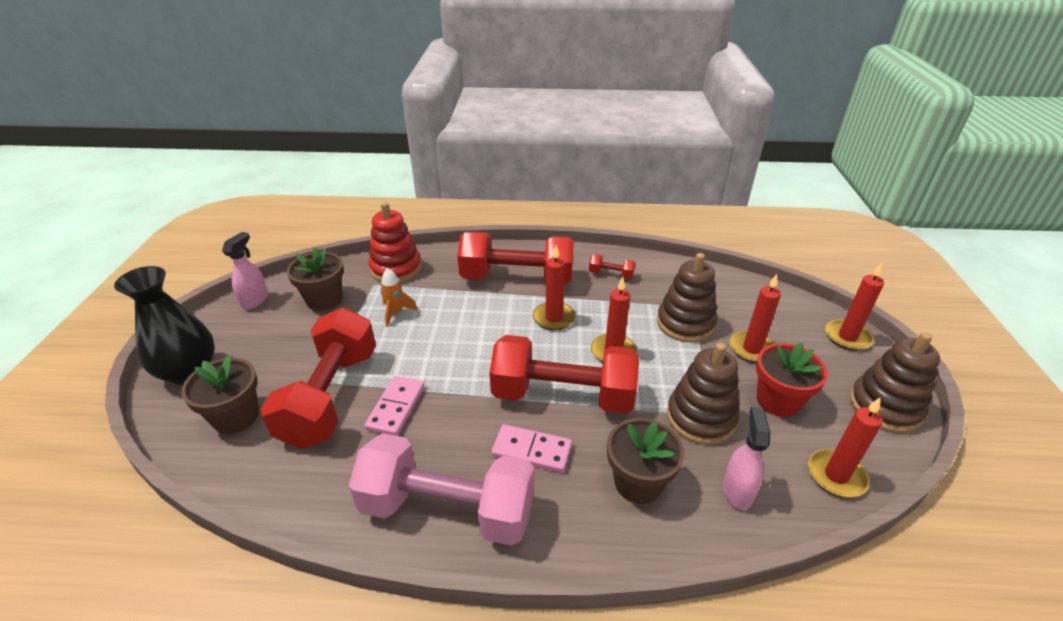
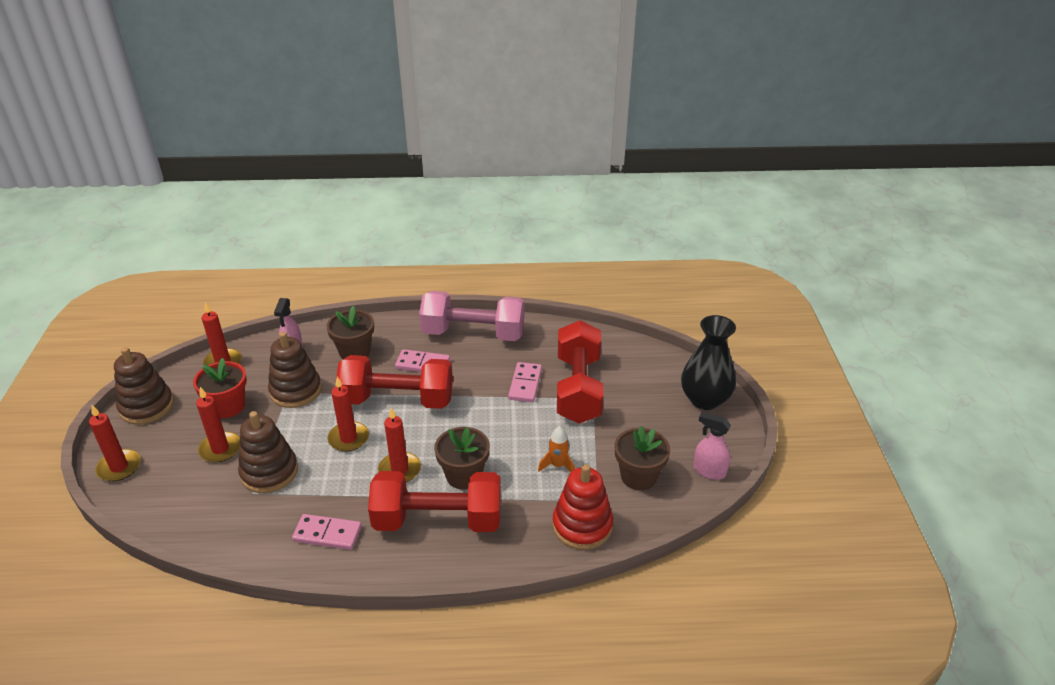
camera: 175 degrees right, 0 degrees up
brown flower pot [181,355,259,434] -> brown flower pot moved to [434,427,490,489]
pink spray bottle [222,232,268,310] -> pink spray bottle turned 105 degrees clockwise [693,412,731,480]
red dumbbell [589,254,635,279] -> pink domino [292,514,361,550]

